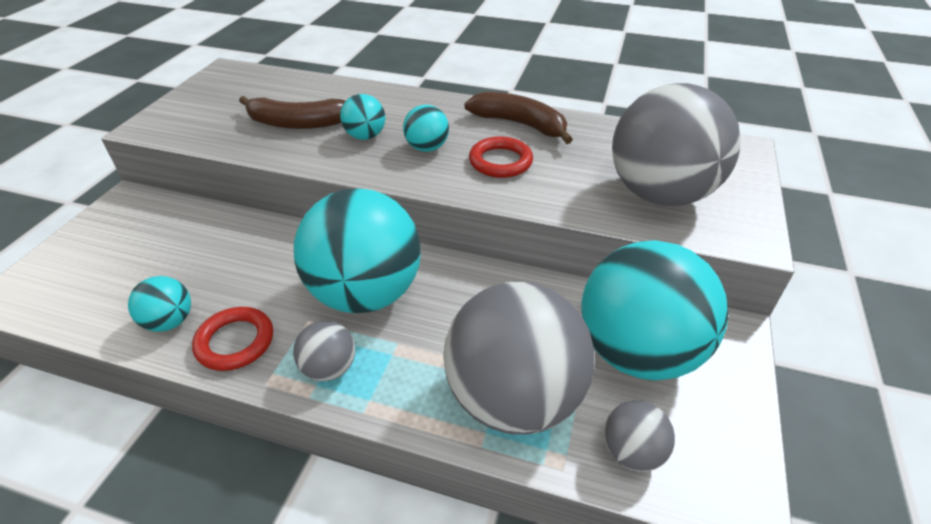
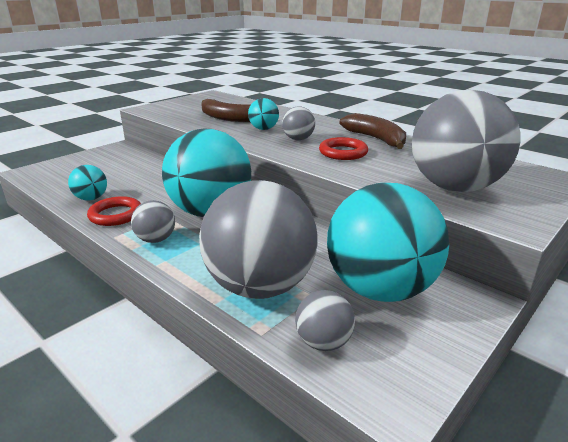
camera: 25 degrees right, 15 degrees down
turquoise ball [403,105,449,152] -> grey ball [282,106,315,140]

